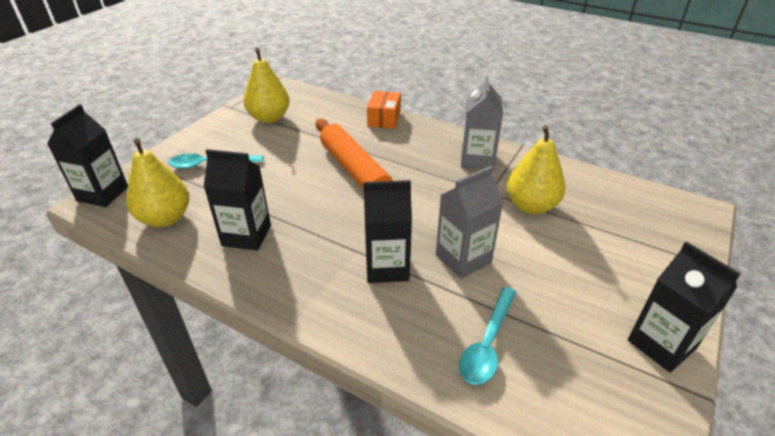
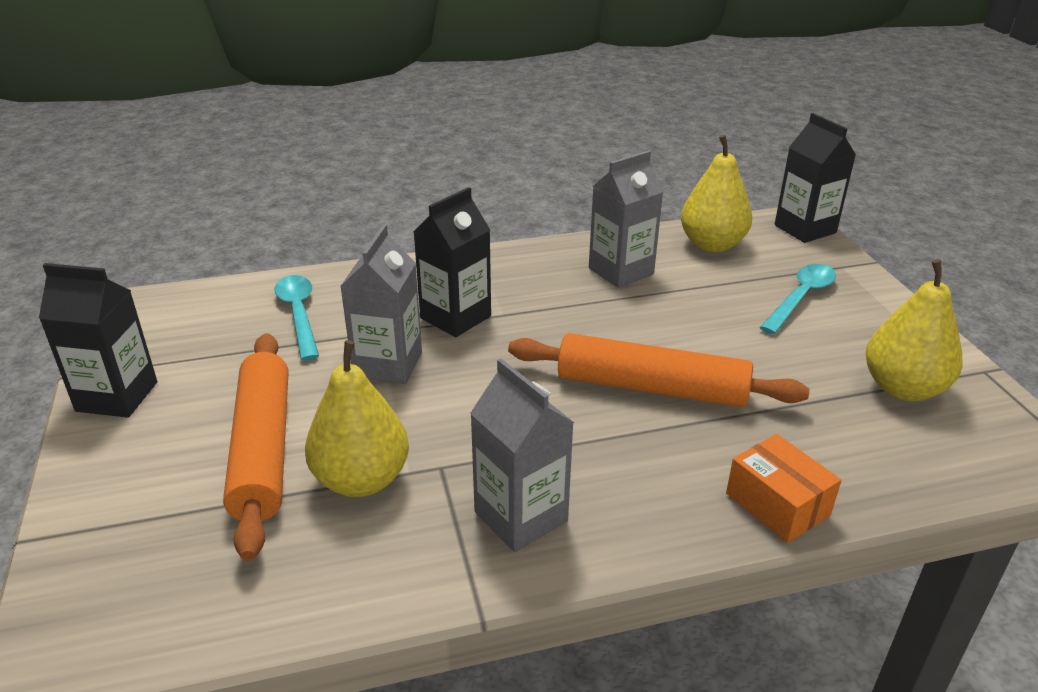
camera: 135 degrees right, 5 degrees down
black carton [204,149,271,251] -> grey carton [589,150,663,288]
none -> orange rolling pin [223,333,288,561]

